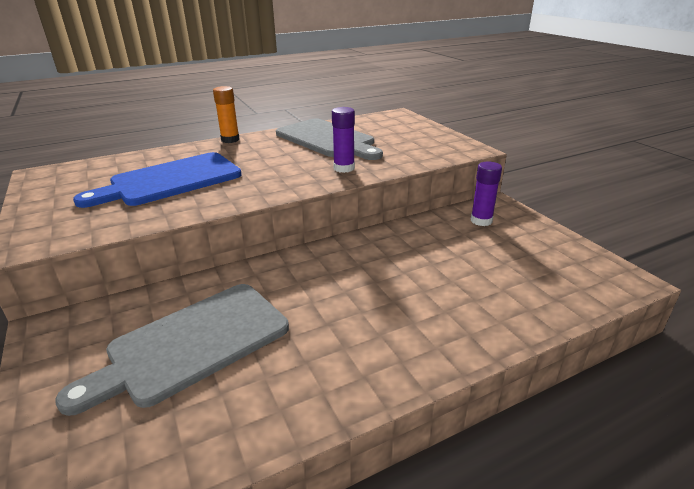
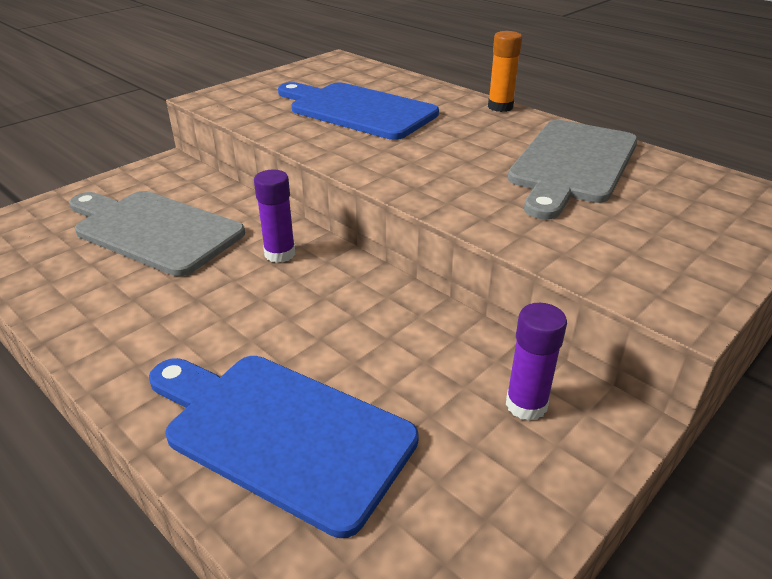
camera: 70 degrees right, 5 degrees up
purple glue stick [332,107,355,173] -> purple glue stick moved to [254,170,295,263]
none -> blue cutting board [149,356,419,538]

